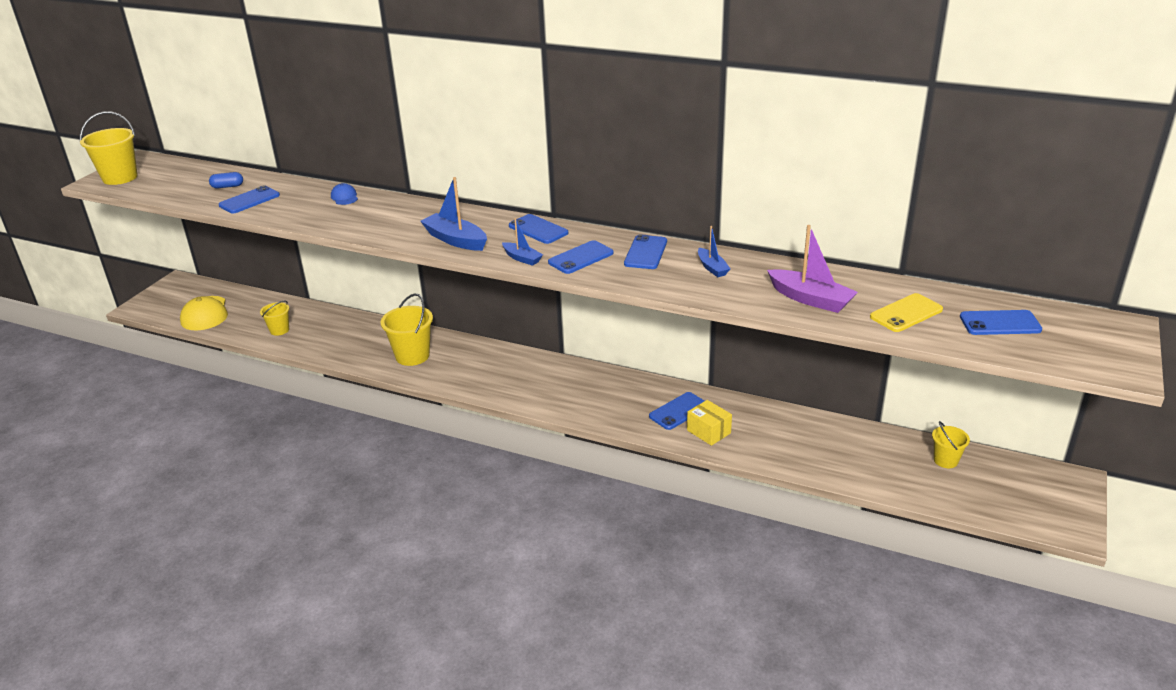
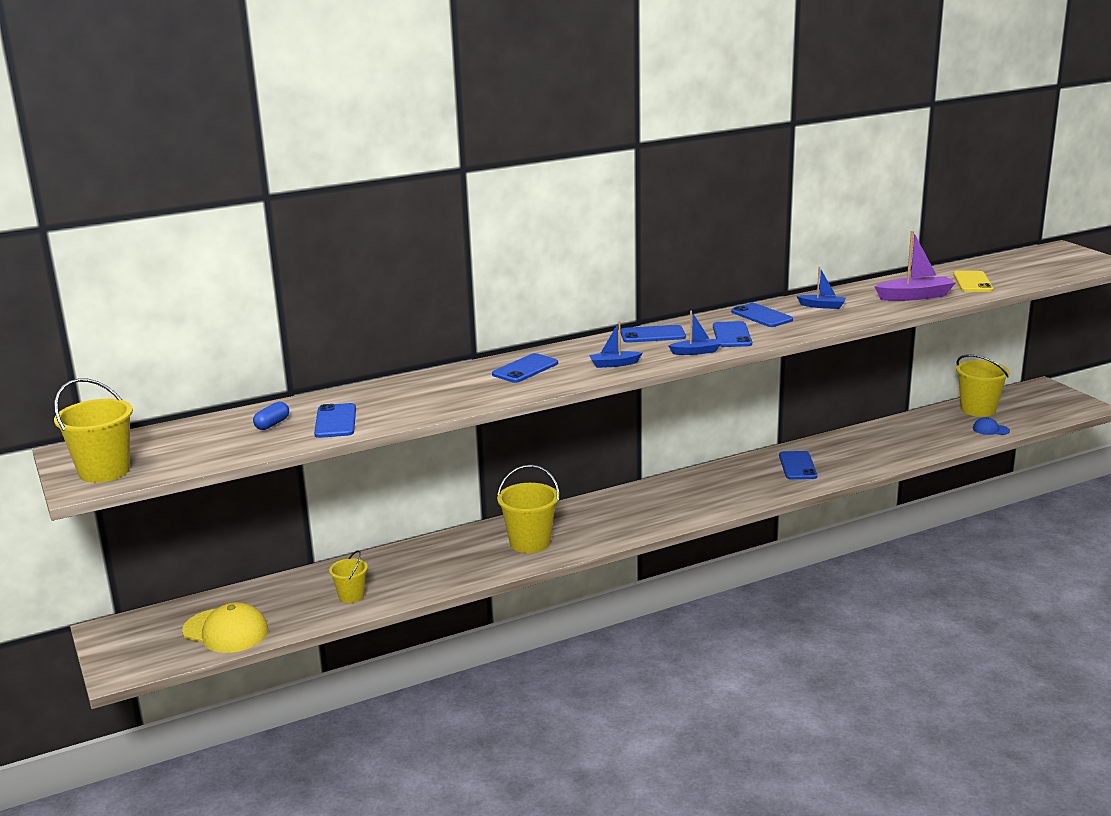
camera: 50 degrees left, 10 degrees down
blue cap [331,183,358,205] -> blue cap moved to [973,417,1010,435]
blue boat [420,177,487,251] -> blue boat [589,321,642,368], size x0.59
yellow box [687,400,732,446] -> none
yellow bucket [932,421,970,468] -> yellow bucket [956,354,1010,417], size x1.71
blue phone [960,310,1042,335] -> blue phone moved to [492,353,558,383]

